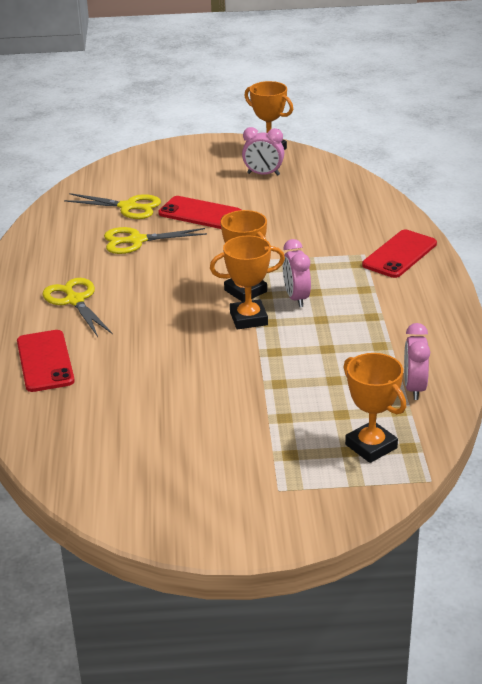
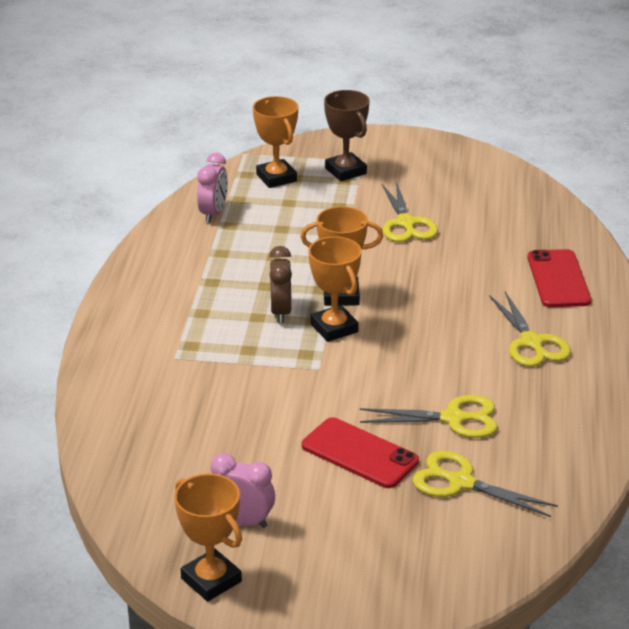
camera: 170 degrees left, 0 degrees up
pink clock [283,239,311,307] -> brown clock [269,246,292,323]
red phone [362,230,437,278] -> none
none -> brown trophy [324,90,369,181]
none -> yellow scissors [382,181,438,242]

